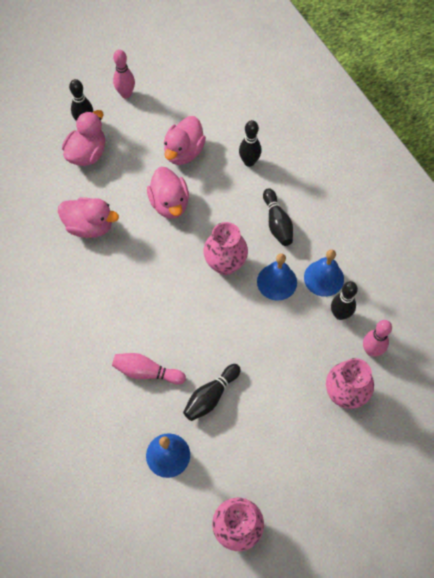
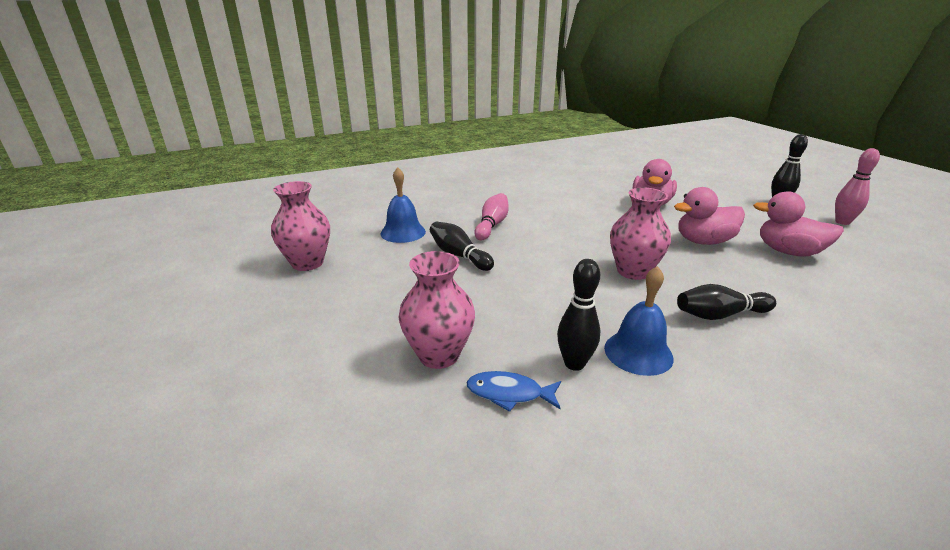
camera: 95 degrees right, 35 degrees down
pink duck [62,110,105,166] -> none
black bowling pin [239,120,262,167] -> none
blue bell [257,253,297,301] -> none
pink bowling pin [363,320,392,356] -> blue fish [466,371,561,412]

